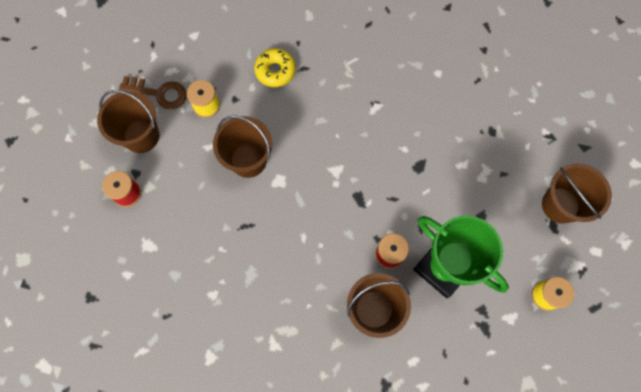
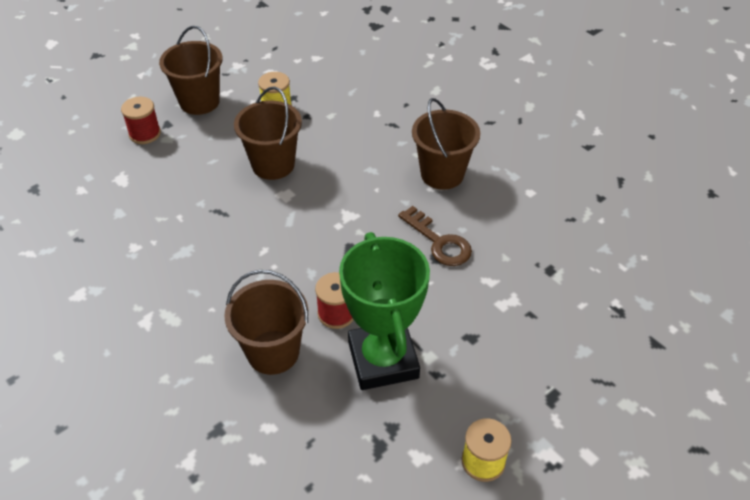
camera: 35 degrees right, 25 degrees down
brown key [119,76,187,109] -> brown key moved to [398,206,472,266]
yellow donut [254,48,296,87] -> none
brown bucket [542,163,612,224] -> brown bucket moved to [412,98,480,190]

